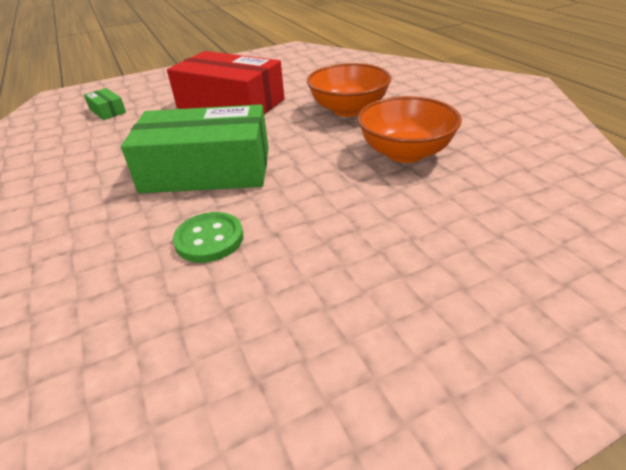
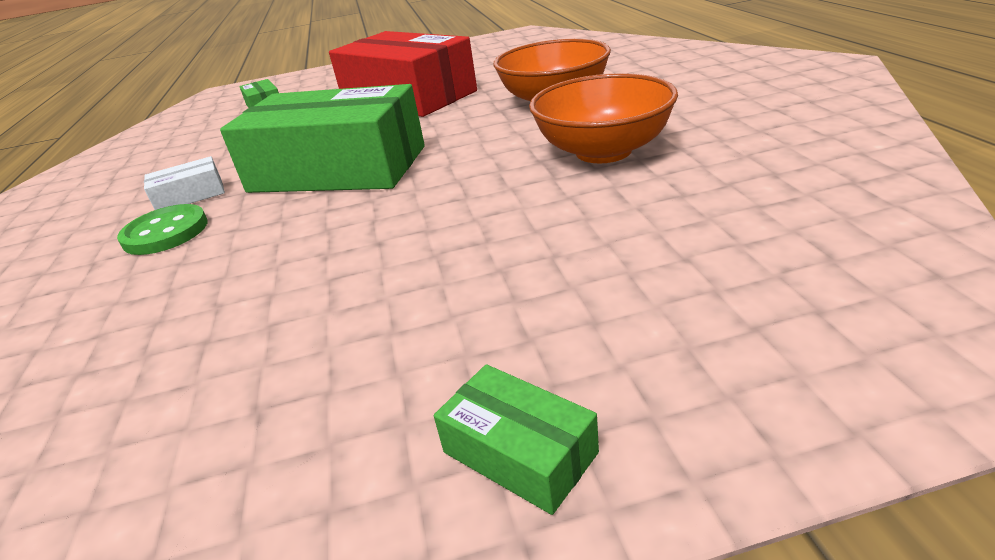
camera: 15 degrees right, 5 degrees down
green button [173,212,243,263] -> green button moved to [117,204,207,255]
none -> white box [144,156,225,210]
none -> green box [434,364,599,515]

